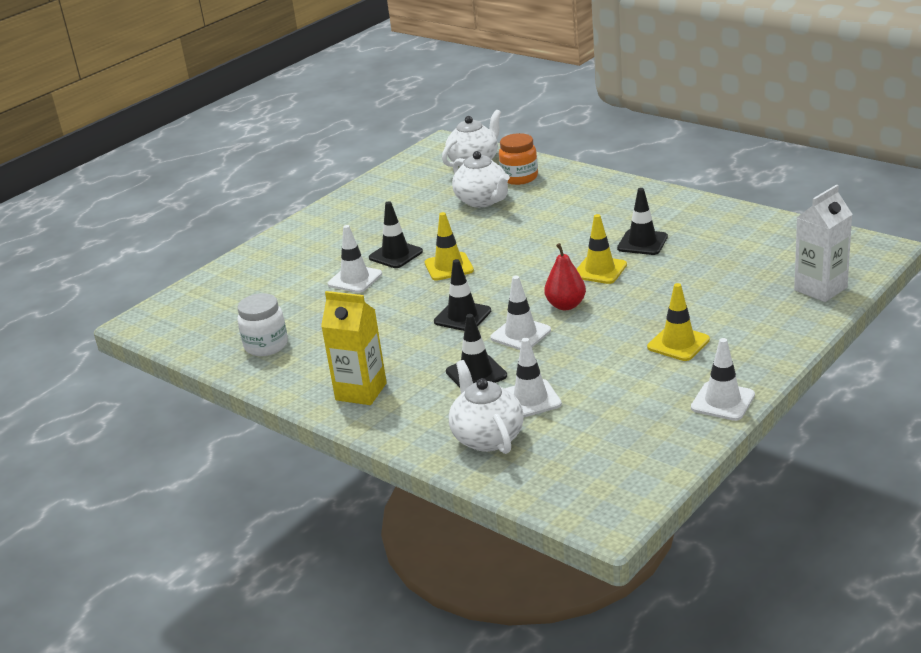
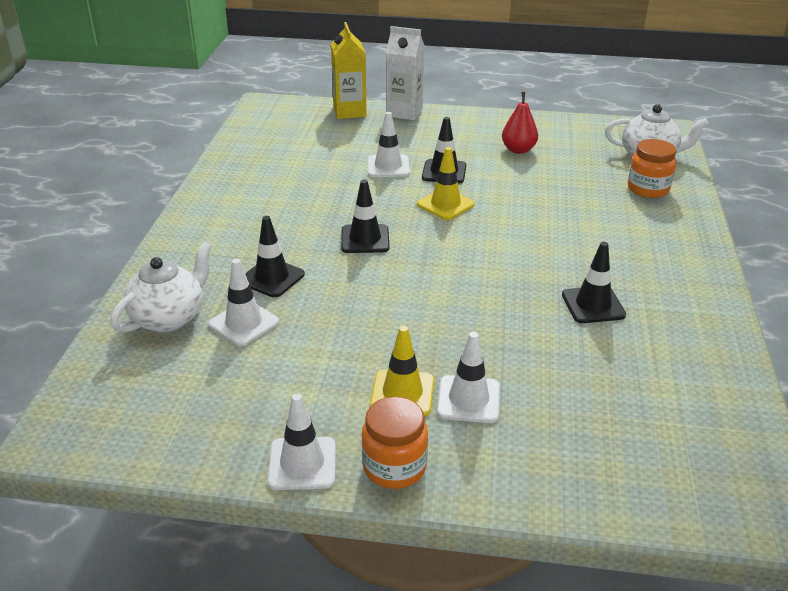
camera: 55 degrees right, 5 degrees up
white jar [237,293,288,356] -> none
yellow carton [321,291,387,405] -> yellow carton moved to [331,22,367,119]
white teapot [452,151,510,208] -> none
white traffic cone [490,276,551,350] -> white traffic cone moved to [437,332,500,423]
red pear [544,243,586,310] -> red pear moved to [502,92,538,154]
yellow traffic cone [577,214,627,284] -> none
white carton [794,185,852,302] -> white carton moved to [386,26,425,120]
none -> orange jar [362,397,428,489]

